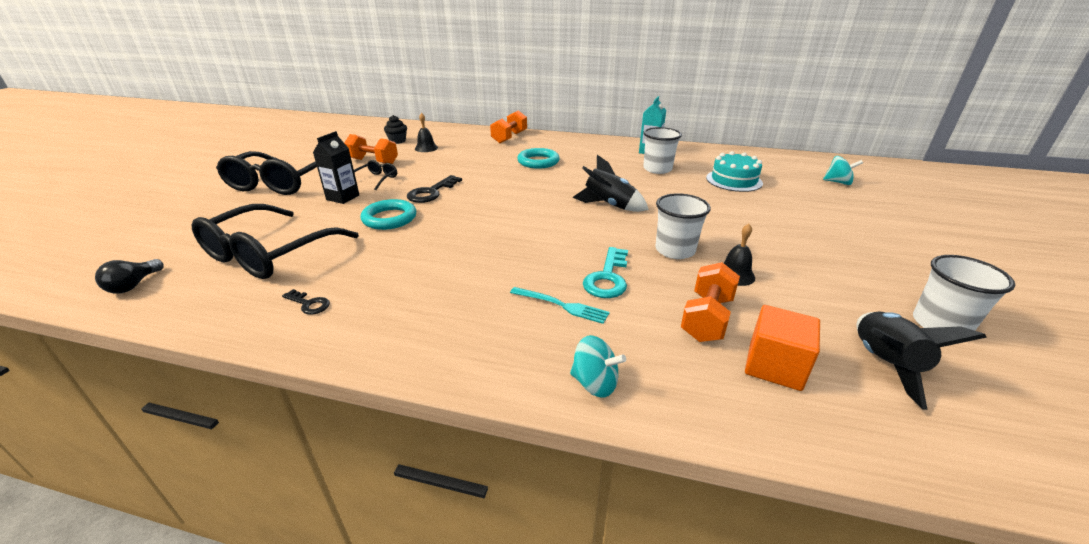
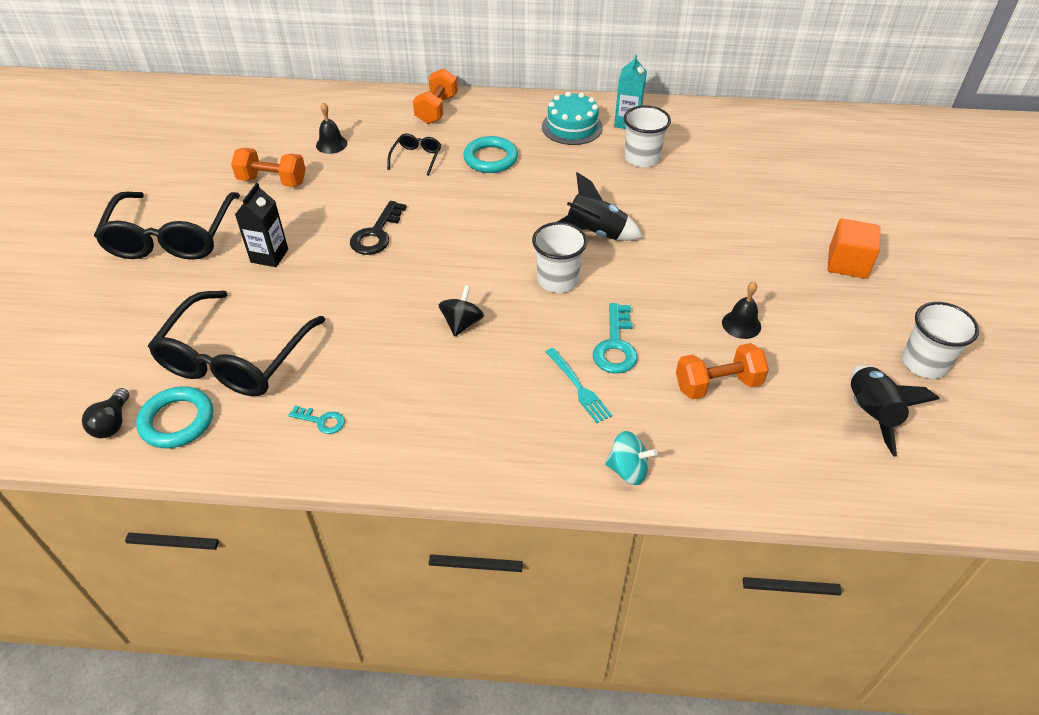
camera: 10 degrees left, 15 degrees up
black key [282,289,330,315] -> turquoise key [288,405,345,434]
black glasses [354,160,397,190] -> black glasses moved to [387,134,441,176]
turquoise ring [361,199,416,230] -> turquoise ring moved to [136,386,213,448]
black cupcake [384,115,407,144] -> none
turquoise fork [510,287,610,324] -> turquoise fork turned 45 degrees clockwise [546,348,612,423]
white cup [655,193,711,259] -> white cup moved to [532,222,588,293]
orange dumbbell [681,262,740,342] -> orange dumbbell turned 60 degrees clockwise [676,343,769,399]
turquoise cake [706,151,763,192] -> turquoise cake moved to [542,92,603,145]
orange cube [745,305,820,391] -> orange cube moved to [828,218,880,279]
turquoise spinning top [823,156,863,185] -> none
none -> black spinning top [439,285,484,337]

